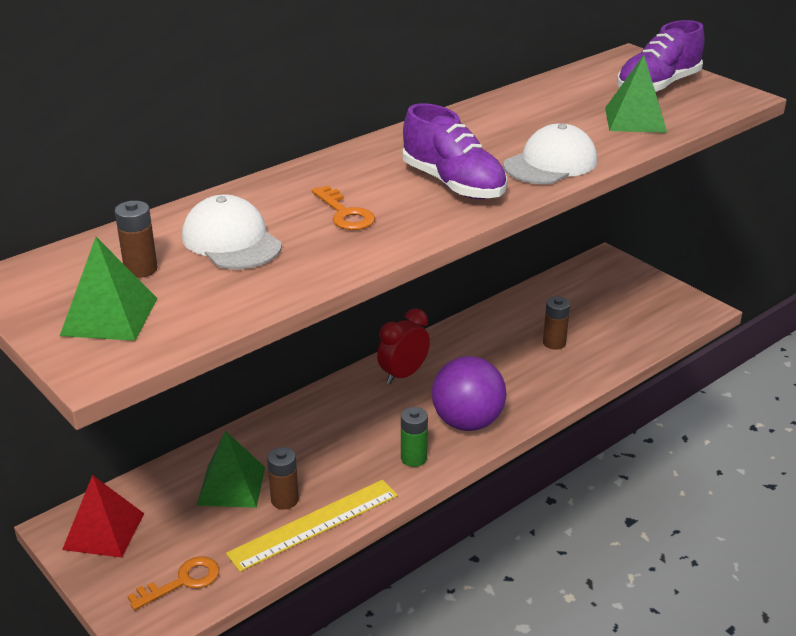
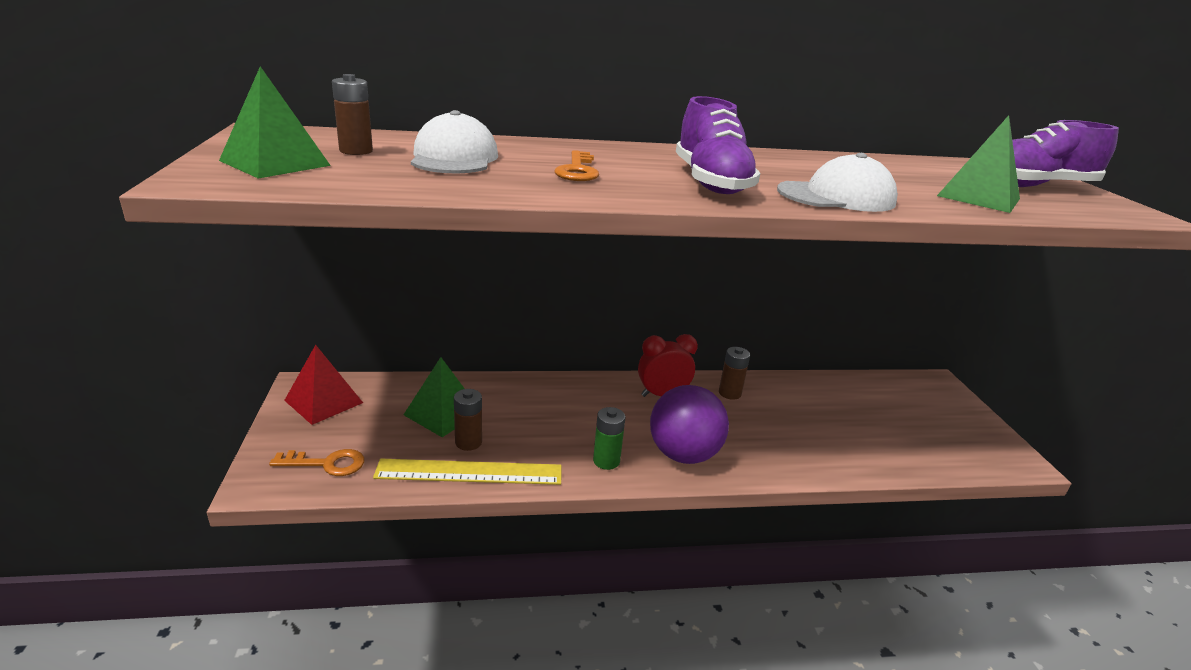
camera: 30 degrees right, 5 degrees down
brown battery [543,296,570,350] -> brown battery moved to [719,347,750,400]

